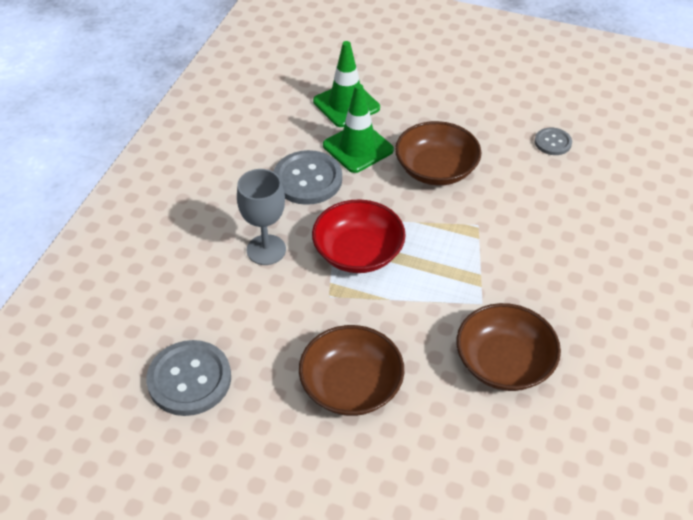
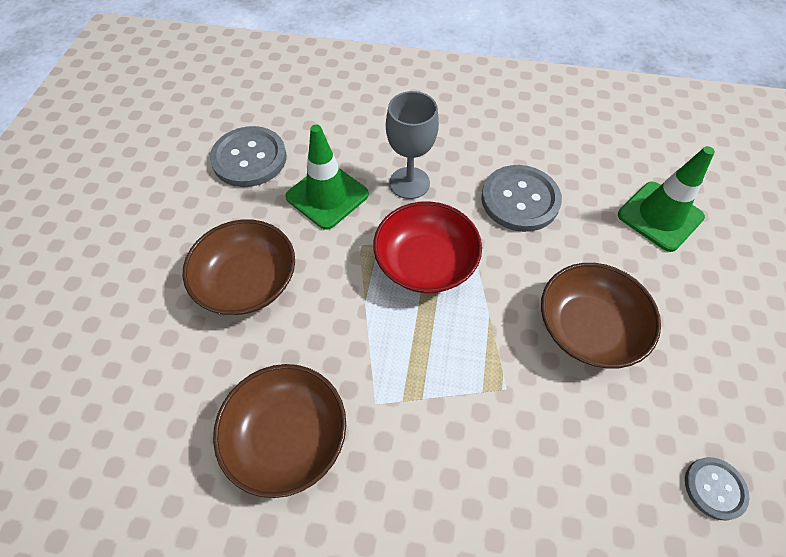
camera: 80 degrees right, 10 degrees up
green traffic cone [323,84,394,173] -> green traffic cone moved to [286,124,369,230]

